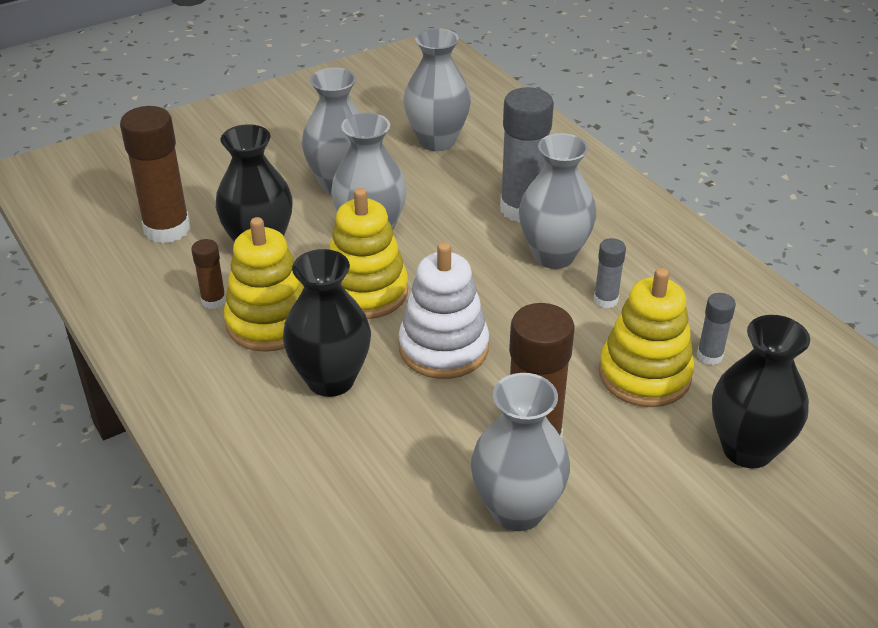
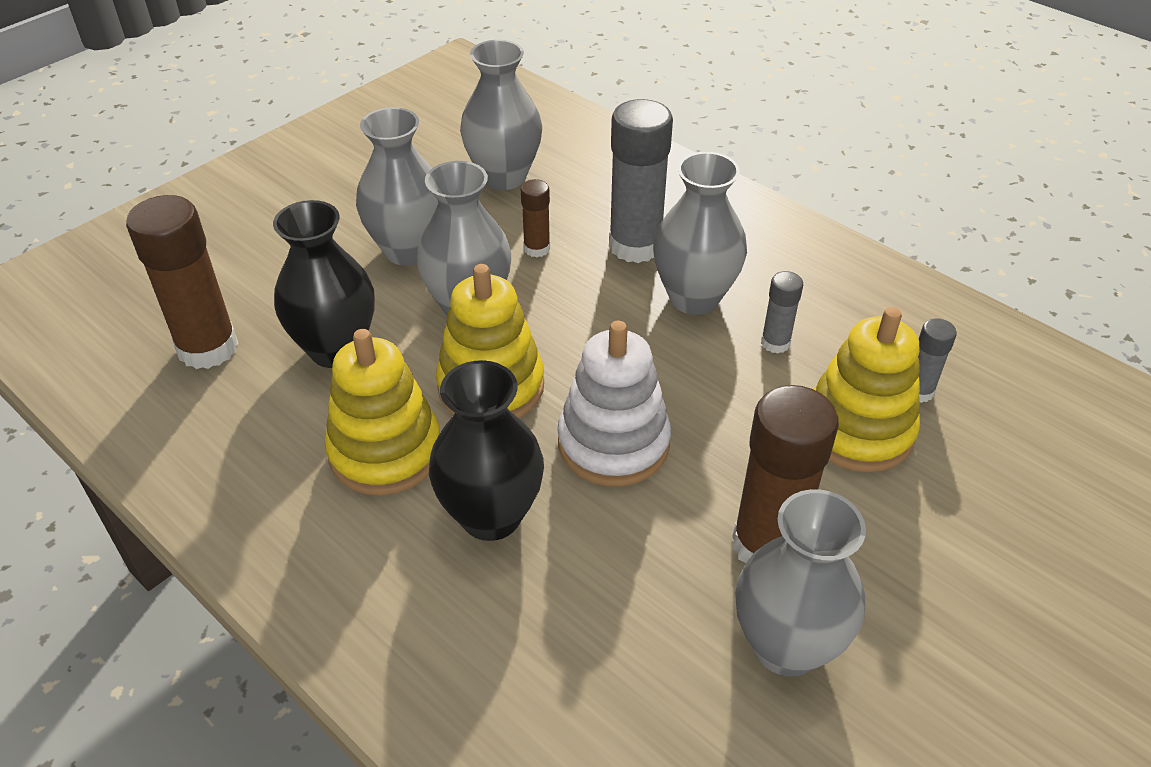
camera: 15 degrees left, 5 degrees up
brown glue stick [191,239,226,309] -> brown glue stick moved to [521,179,550,257]
black vase [712,315,810,468] -> none

